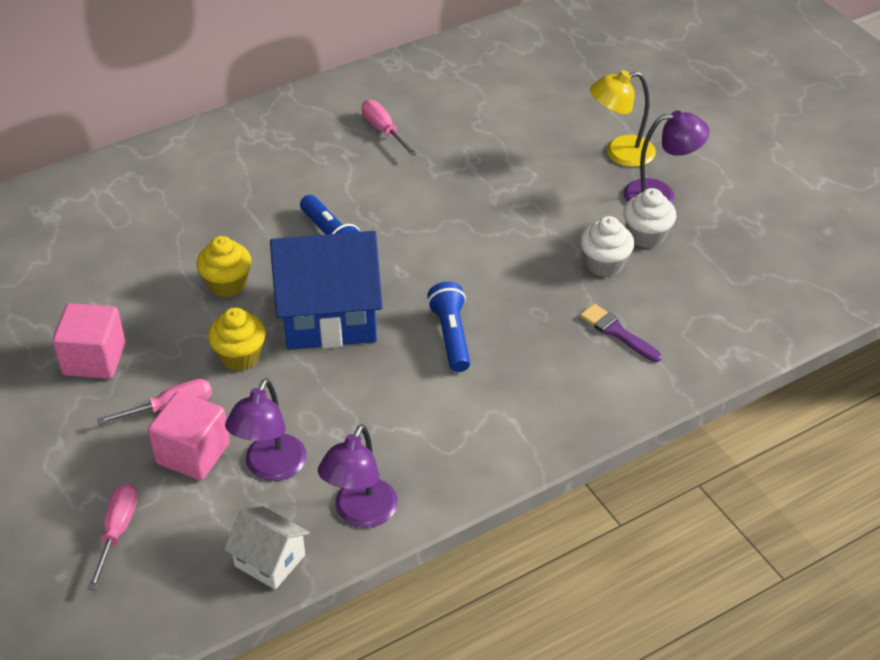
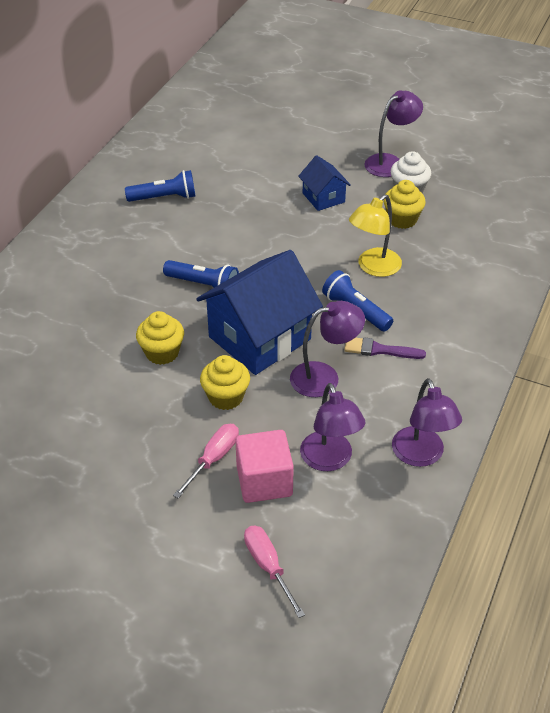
camera: 35 degrees left, 0 degrees up
pink cube [52,303,125,379] -> none
white house [224,506,310,590] -> none
pink screwdriver [362,100,417,156] -> blue flashlight [125,170,196,202]
white cupcake [580,216,634,277] -> yellow cupcake [383,180,426,229]
purple brush [580,304,662,362] -> purple brush moved to [344,337,426,359]
yellow lamp [590,70,656,167] -> yellow lamp moved to [349,194,402,277]
none -> purple lamp [290,301,365,397]
none -> blue house [298,155,351,211]

